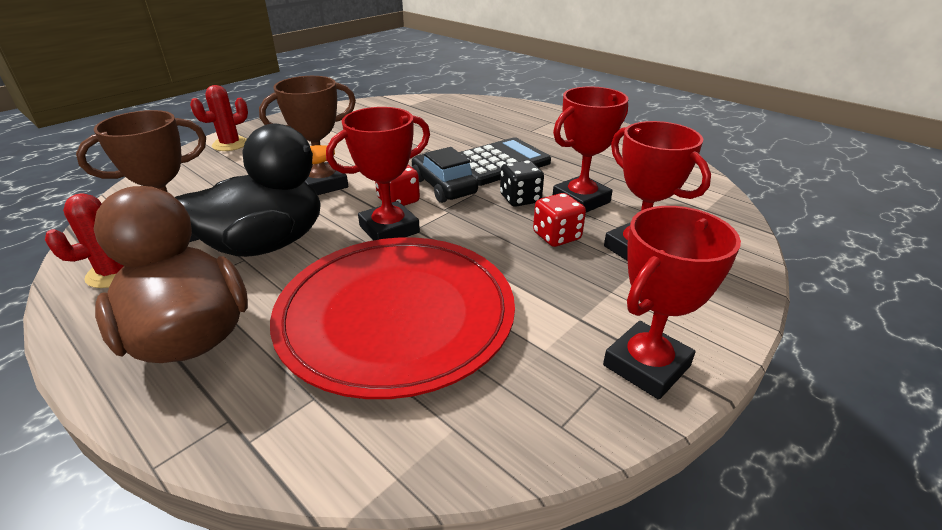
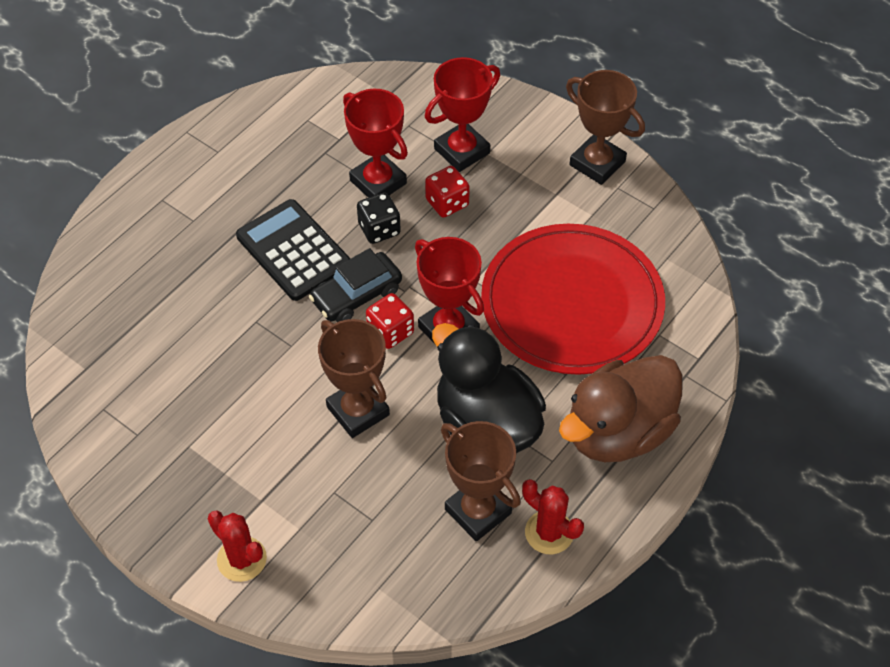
camera: 95 degrees left, 20 degrees up
red trophy [603,206,741,400] -> brown trophy [566,70,645,185]

